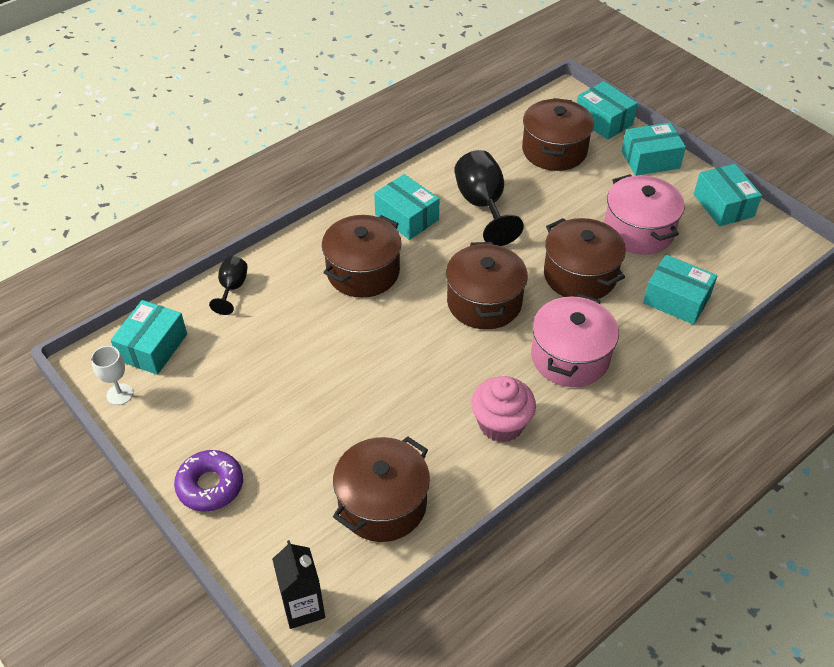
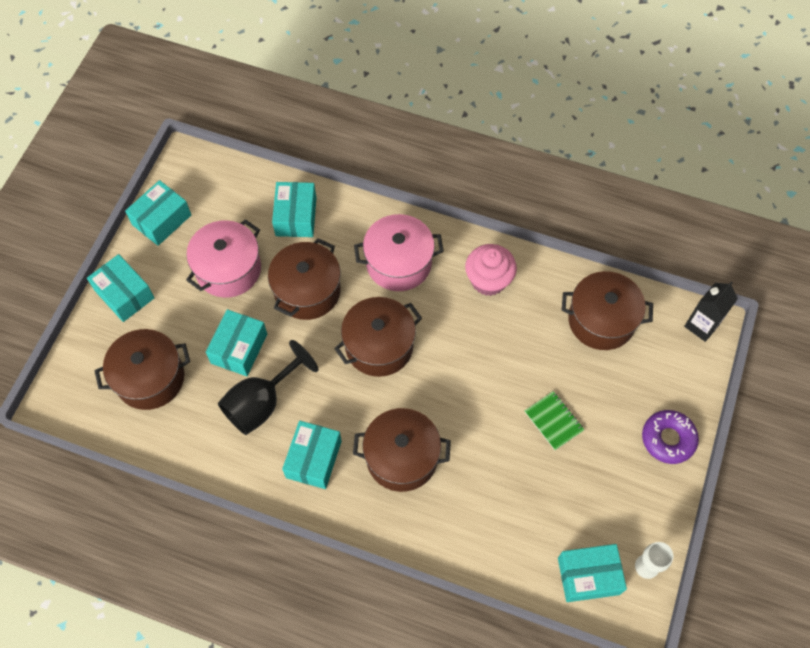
camera: 120 degrees left, 15 degrees up
black goblet [209,256,248,315] -> none
turquoise box [577,81,638,140] -> turquoise box moved to [206,309,267,376]
none -> green notebook [524,391,584,450]

